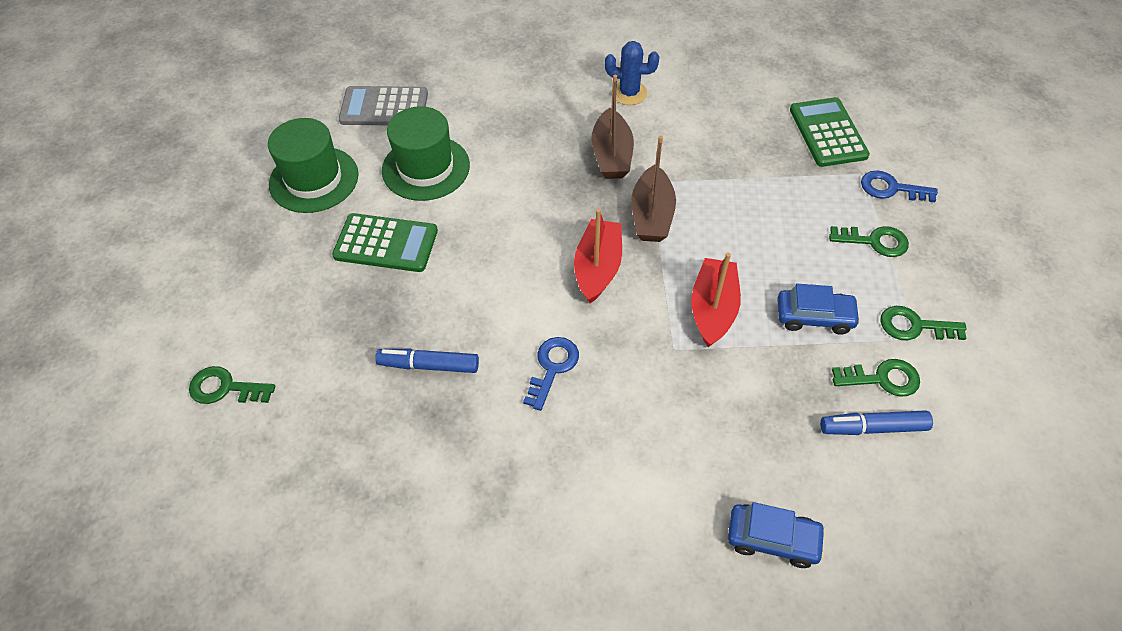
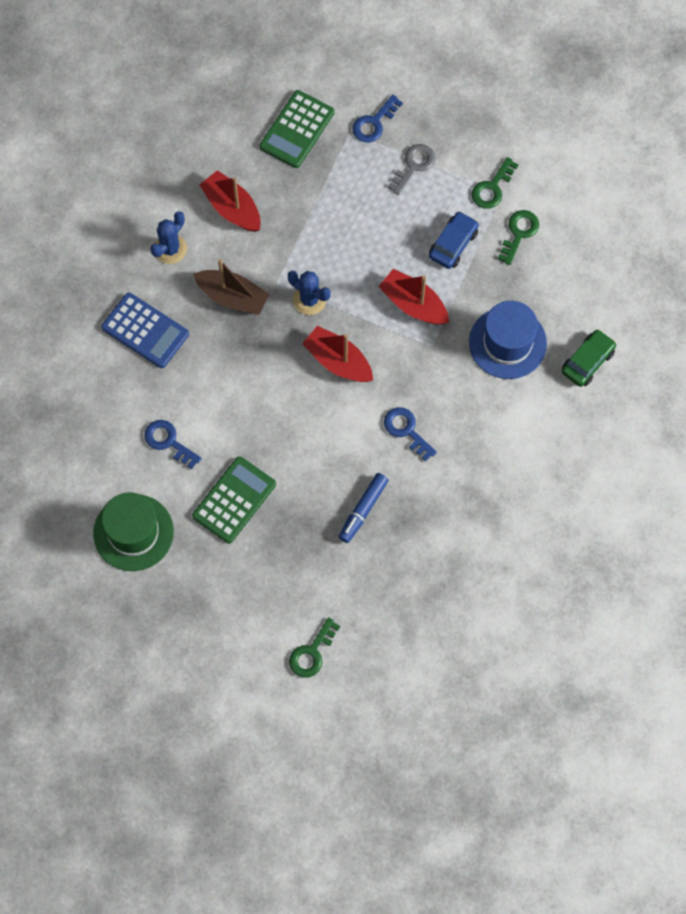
camera: 65 degrees left, 15 degrees up
grey calculator [339,86,428,125] -> none
green hat [382,106,470,201] -> blue key [144,420,202,469]
brown boat [631,135,676,242] -> blue cactus [288,270,331,315]
blue car [728,502,826,568] -> green car [562,329,616,387]
green calculator [790,97,870,167] -> green calculator turned 75 degrees counterclockwise [260,90,334,168]
blue marker [820,410,933,435] -> none
green key [829,226,909,257] -> grey key [388,144,435,195]
none -> blue calculator [101,293,189,368]
none -> red boat [199,170,261,232]
none -> blue hat [469,301,547,379]

